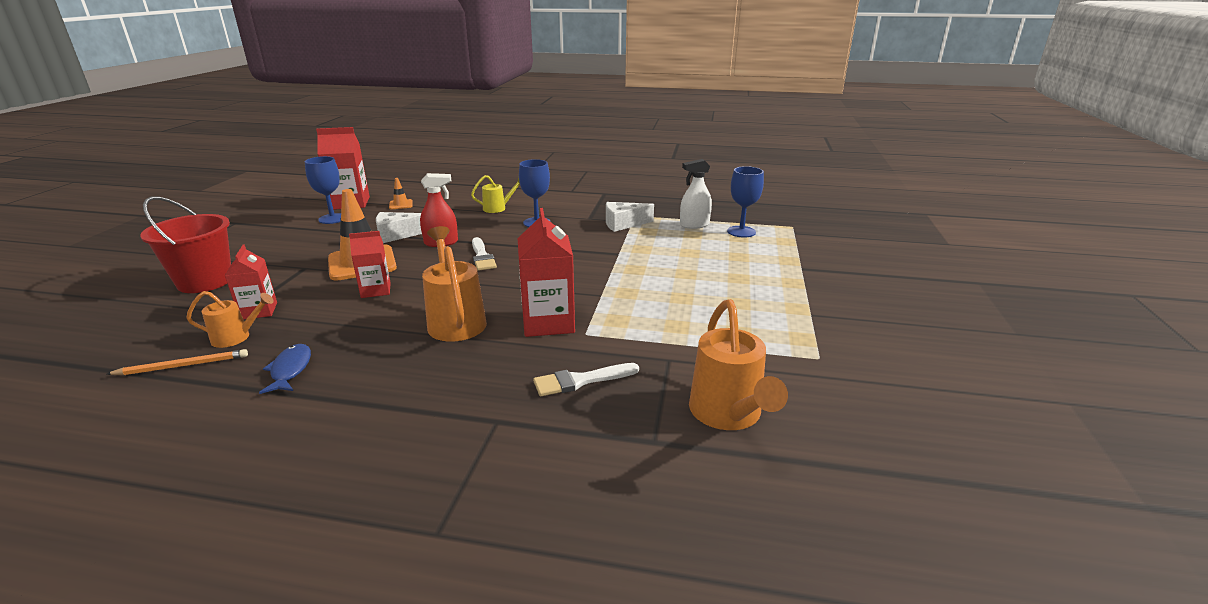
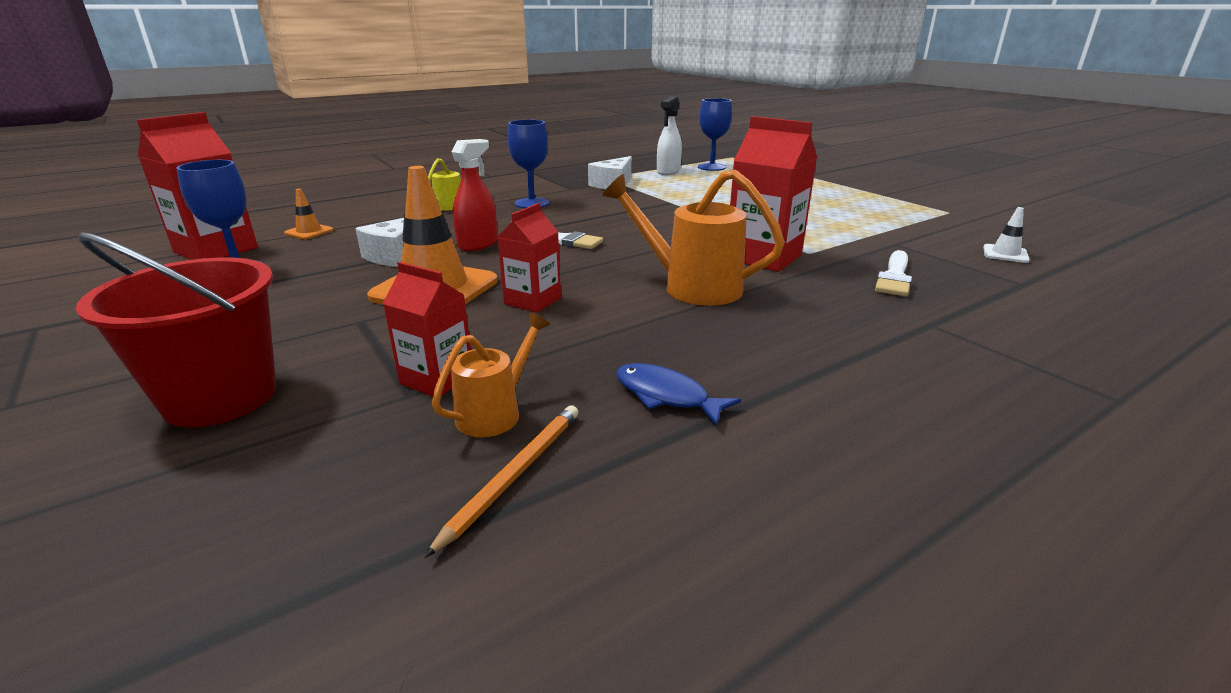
camera: 45 degrees left, 0 degrees up
orange watering can [689,299,788,430] -> white traffic cone [983,207,1030,263]

